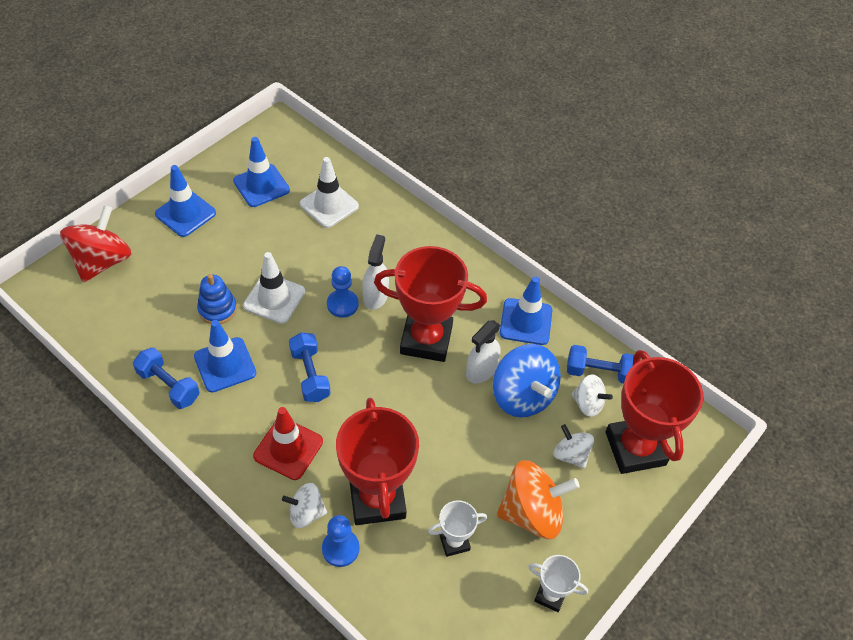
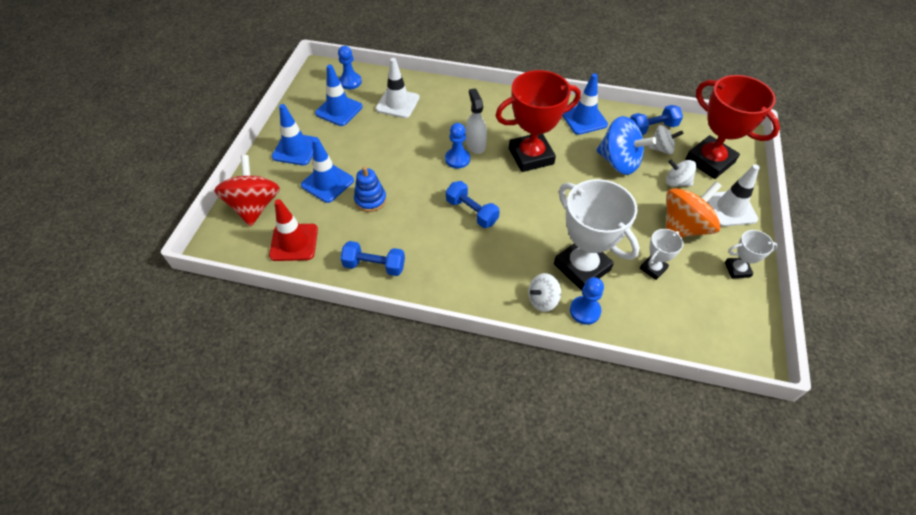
camera: 25 degrees left, 0 degrees up
blue traffic cone [194,320,256,392] -> blue traffic cone moved to [301,138,354,203]
white traffic cone [243,252,305,324] -> white traffic cone moved to [707,164,760,226]
red traffic cone [253,407,323,480] -> red traffic cone moved to [269,199,318,261]
red trophy [336,398,419,525] -> white trophy [554,179,640,291]
white spray bottle [466,320,501,383] -> none
none -> blue pawn [338,46,362,90]

